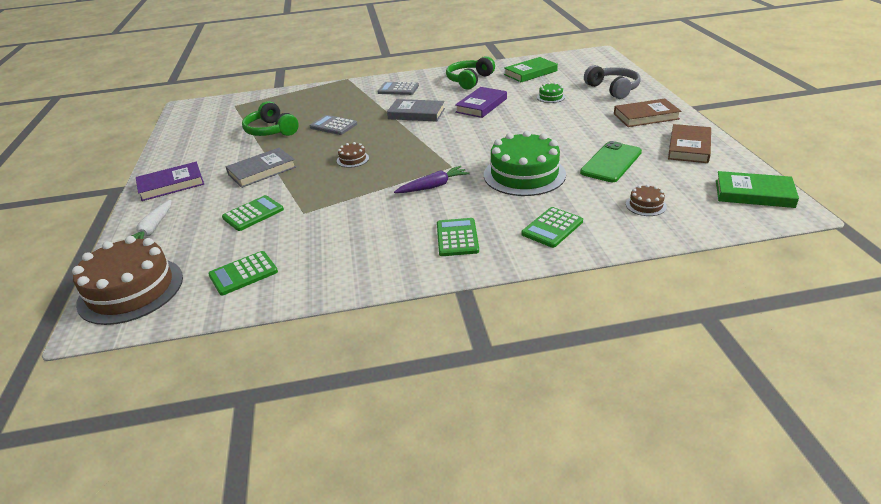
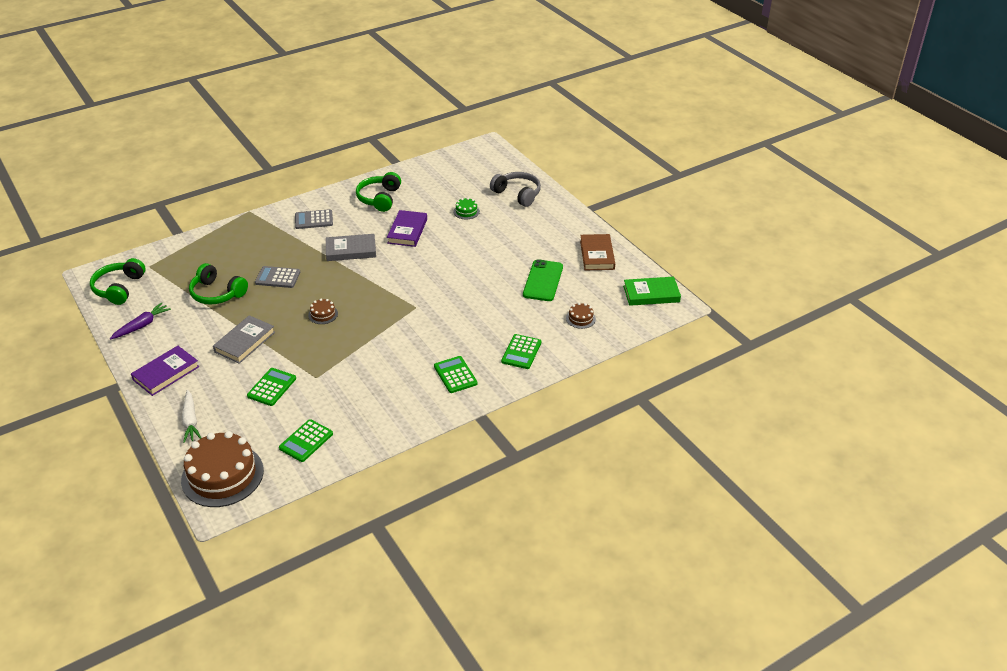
camera: 25 degrees left, 5 degrees up
purple carrot [394,166,469,193] -> purple carrot moved to [110,302,171,340]
green cake [484,131,566,196] -> none
green book [504,57,558,82] -> none
brown book [614,99,681,127] -> none
none -> green headphones [90,258,146,305]

